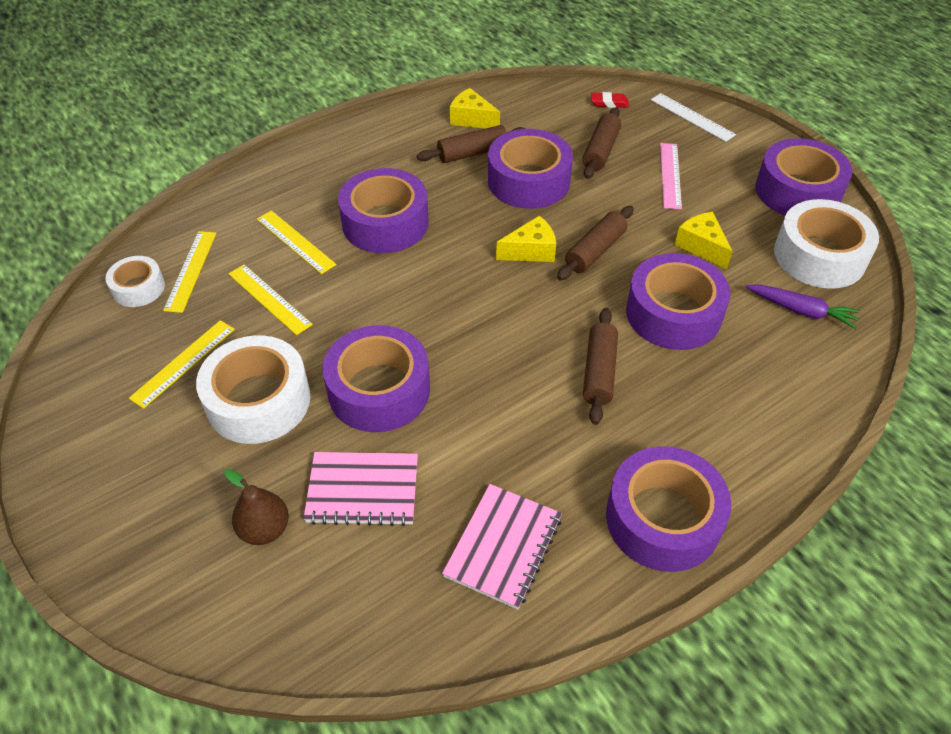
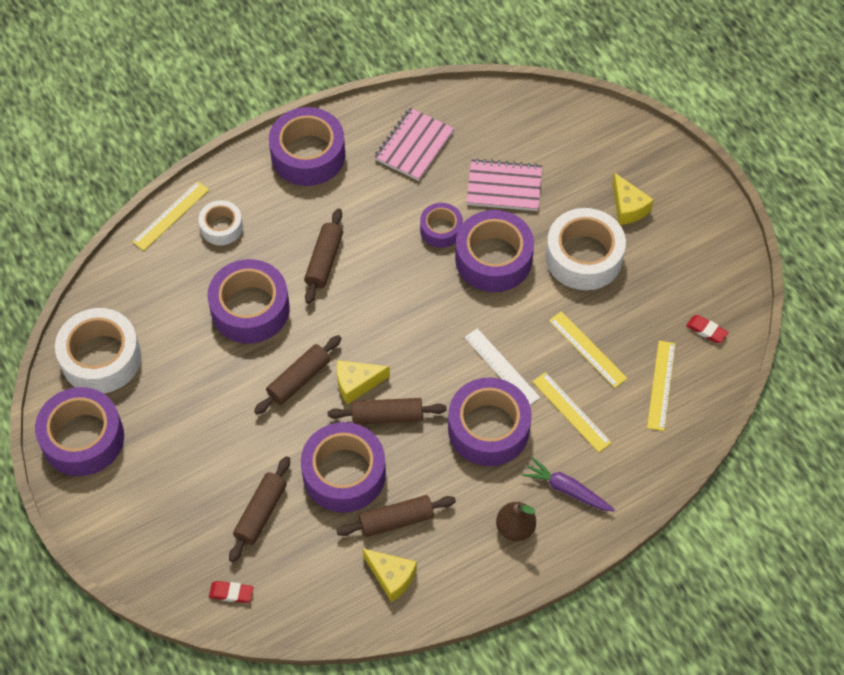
camera: 175 degrees left, 10 degrees up
white tape [105,256,165,307] -> white tape moved to [199,200,243,245]
yellow ruler [129,320,235,409] -> yellow ruler moved to [132,181,209,251]
brown pear [224,469,289,545] -> brown pear moved to [496,502,536,541]
white ruler [651,93,736,142] -> white ruler moved to [464,328,540,405]
pink ruler [660,143,682,209] -> none
yellow cheese [675,212,733,269] -> yellow cheese moved to [612,172,654,225]
purple carrot [746,284,861,329] -> purple carrot moved to [522,457,615,512]
none -> brown rolling pin [328,398,447,424]
none -> purple tape [420,203,463,248]
none -> red eraser [686,315,728,343]

